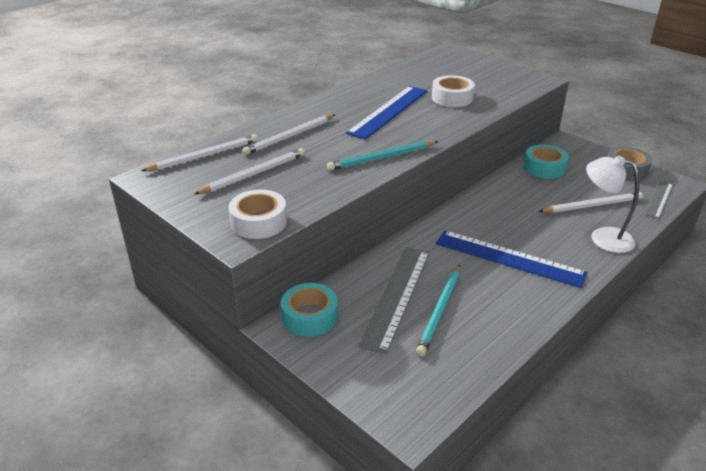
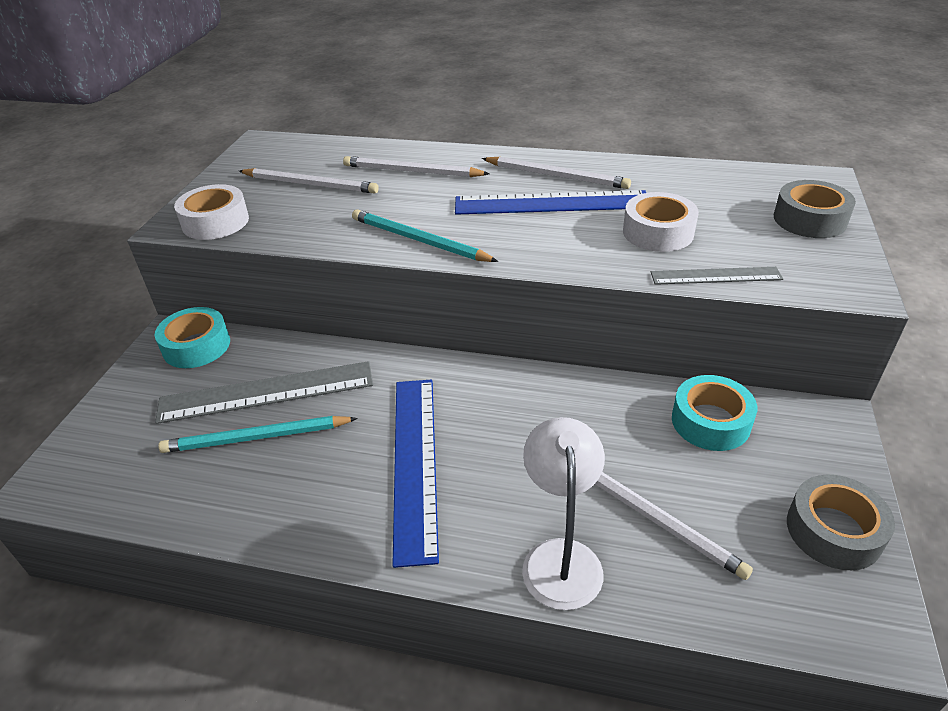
camera: 60 degrees right, 5 degrees up
white pencil [141,134,258,171] -> white pencil moved to [482,157,631,189]
grey ruler [645,181,673,219] -> grey ruler moved to [651,267,783,285]
none -> grey tape [774,180,856,238]

